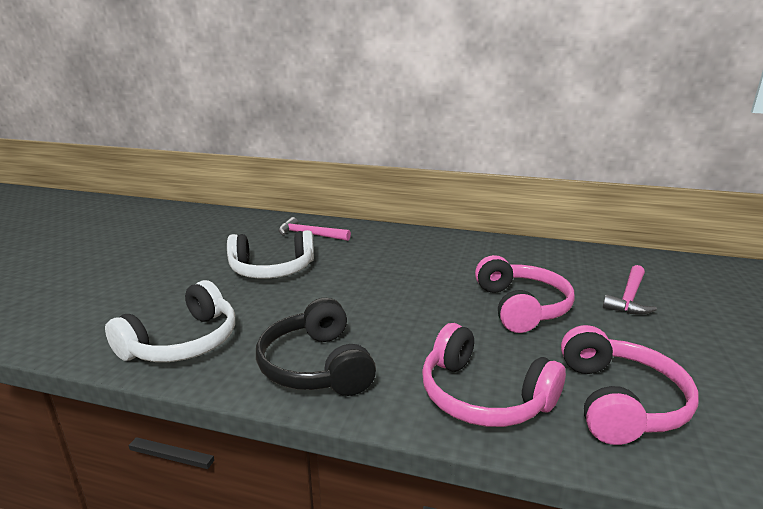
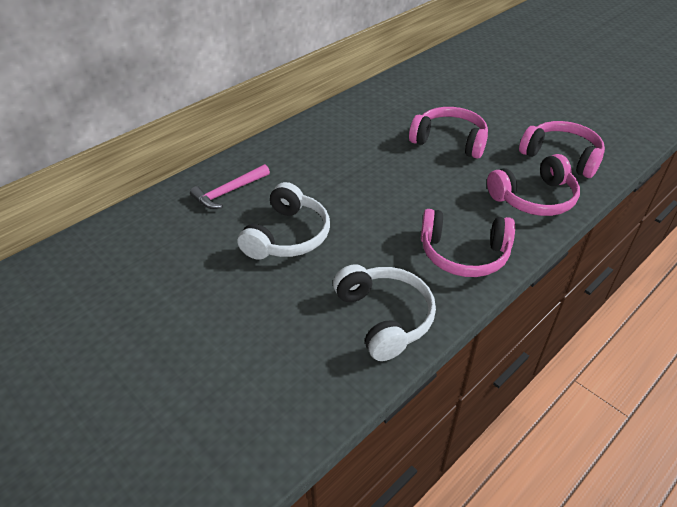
camera: 60 degrees left, 20 degrees up
black headphones [256,298,376,396] -> pink headphones [421,209,515,277]
pink hammer [603,265,657,315] -> none

